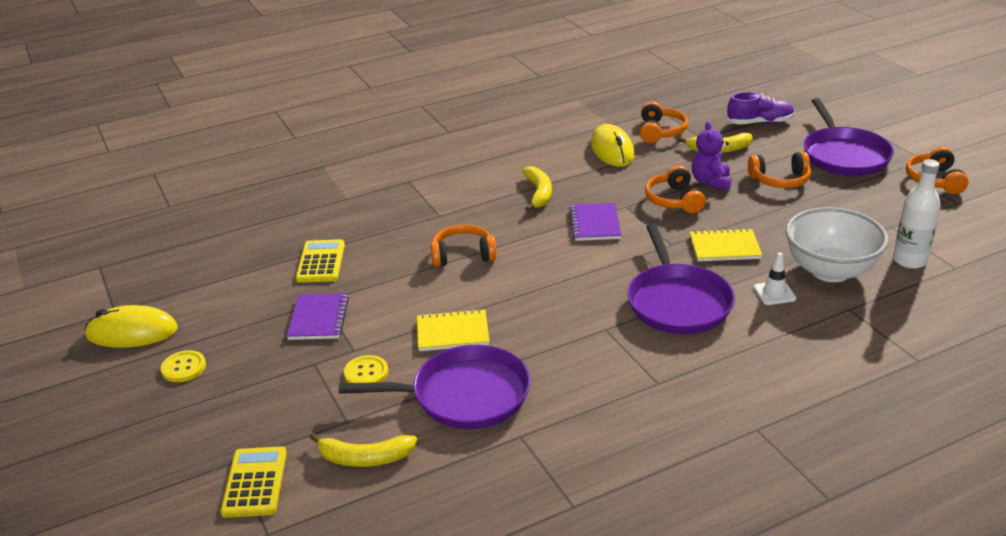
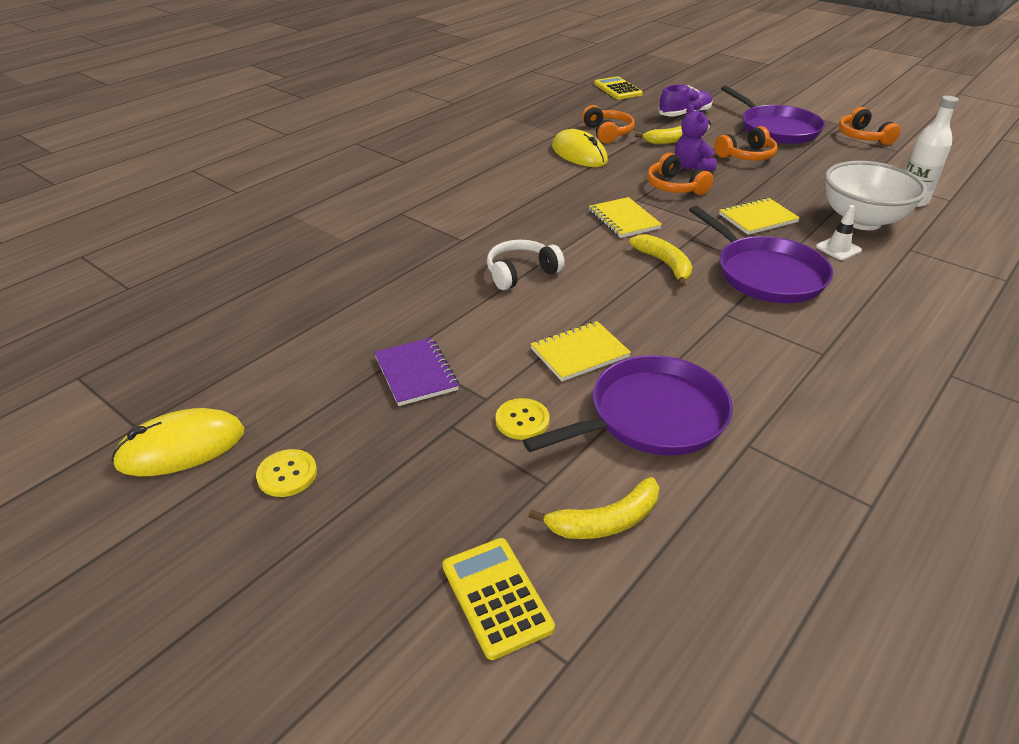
camera: 25 degrees left, 5 degrees up
yellow calculator [296,239,345,283] -> yellow calculator moved to [594,76,643,99]
orange headphones [431,224,497,267] -> white headphones [487,240,565,290]
yellow banana [522,166,552,211] -> yellow banana moved to [629,234,692,287]
purple notebook [569,203,621,241] -> yellow notebook [589,197,662,238]

